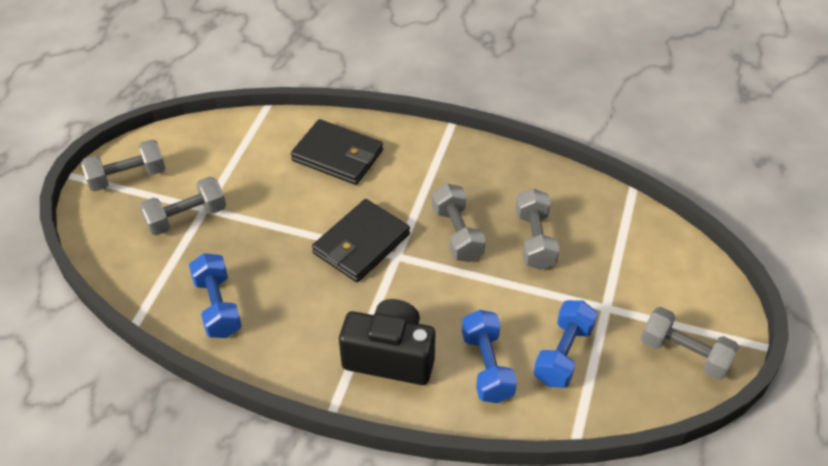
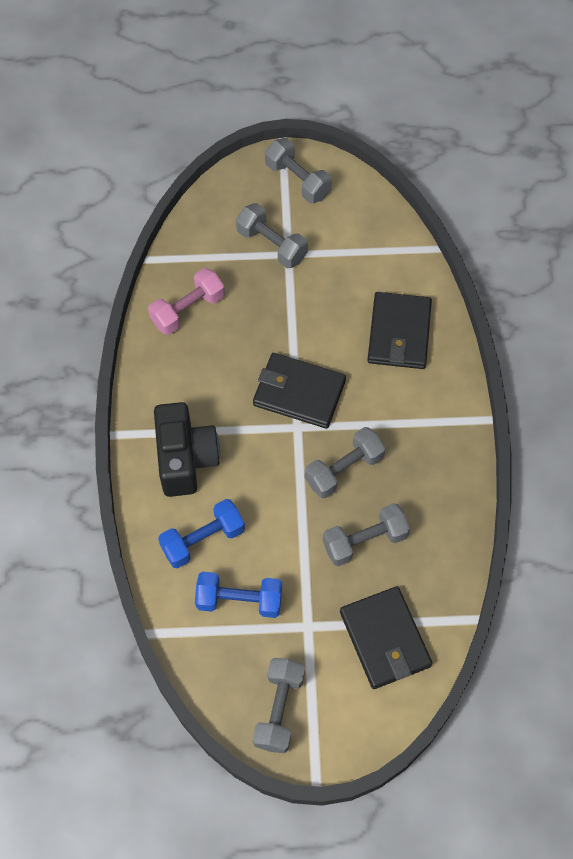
camera: 70 degrees right, 15 degrees up
blue dumbbell [189,253,242,338] -> pink dumbbell [148,268,225,335]
none -> black wallet [340,586,432,689]

